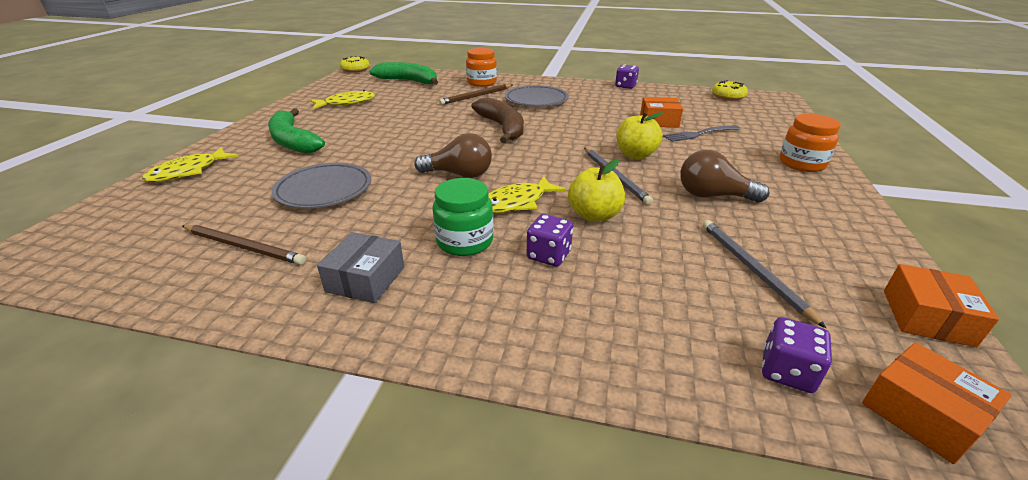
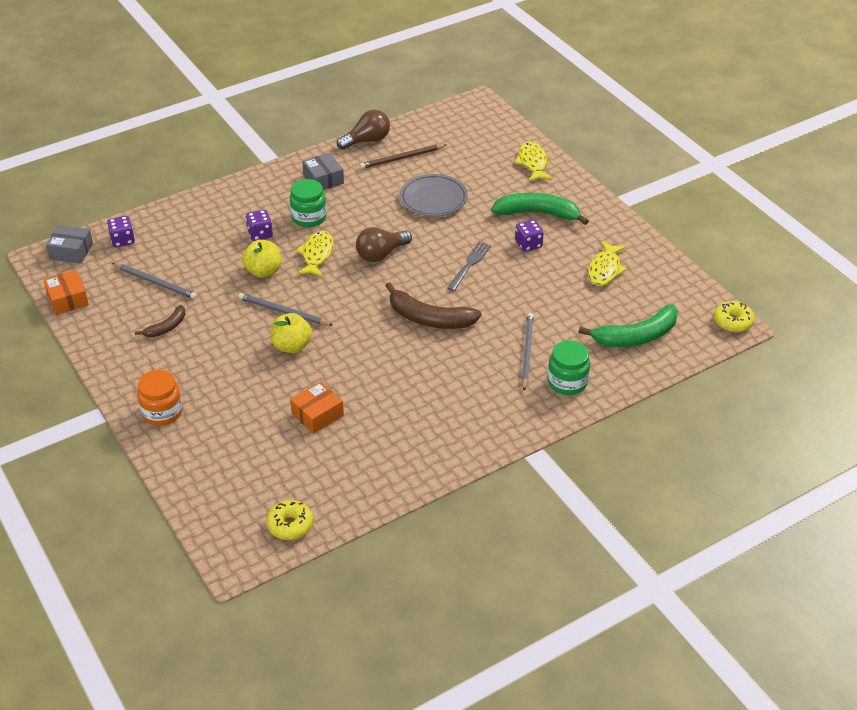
camera: 135 degrees right, 10 degrees up
brown pencil [439,84,512,105] -> grey pencil [522,313,534,391]
orange jar [466,48,497,87] -> green jar [547,340,590,395]
grey plate [505,85,569,107] -> none
purple dice [615,65,639,89] -> purple dice moved to [515,220,544,252]
grey fork [663,125,740,142] -> grey fork moved to [447,242,491,291]
brown light bulb [680,150,770,203] -> brown light bulb moved to [337,110,390,150]
orange box [862,342,1012,464] -> grey box [46,225,93,264]
none -> brown banana [135,305,185,337]

